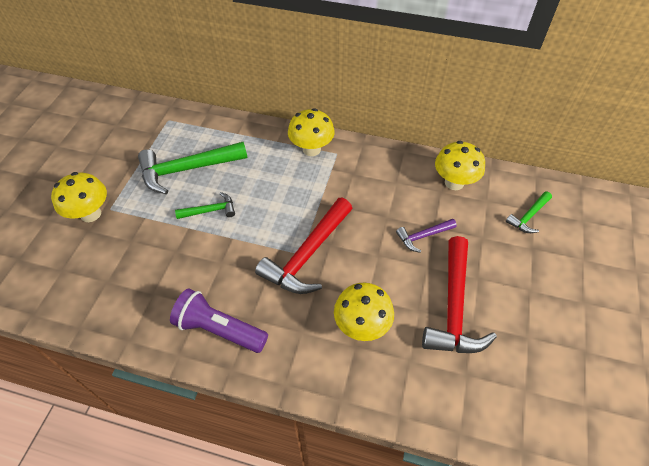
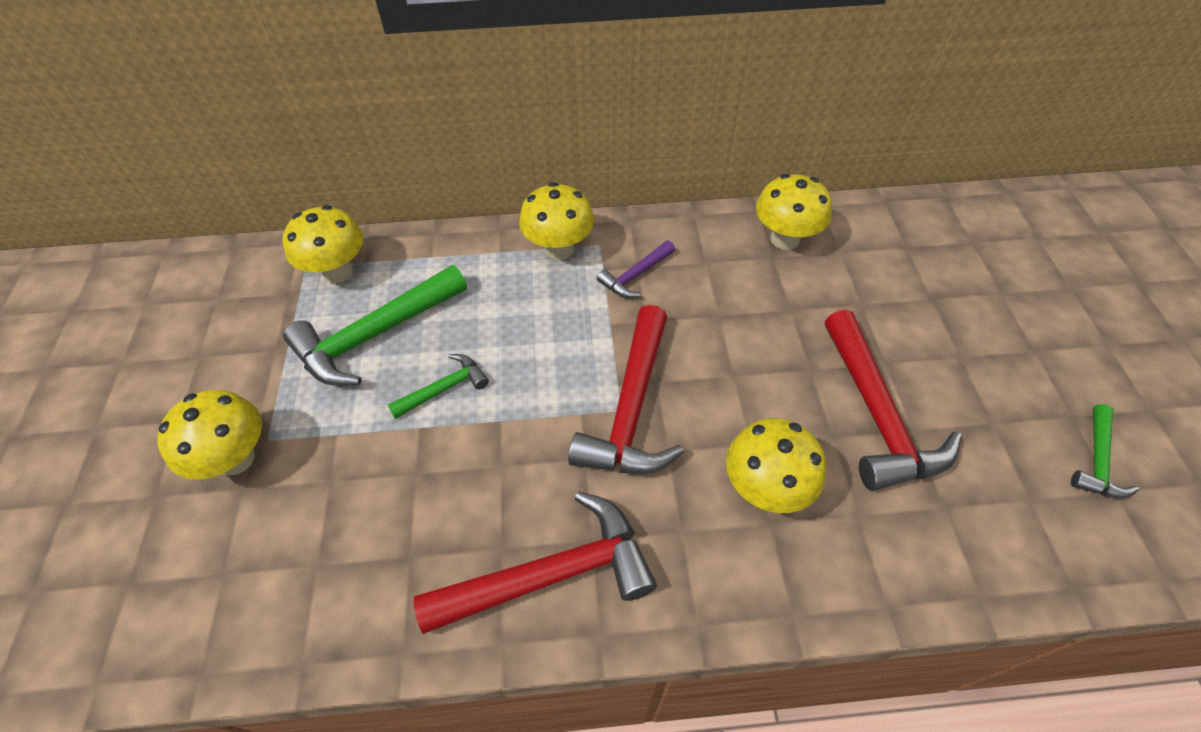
camera: 20 degrees left, 0 degrees up
purple flashlight [170,288,268,353] -> red hammer [414,491,657,634]
purple hammer [396,219,457,253] -> purple hammer moved to [597,240,675,298]
green hammer [506,191,552,233] -> green hammer moved to [1071,404,1139,498]
none -> yellow mushroom [282,205,363,283]

